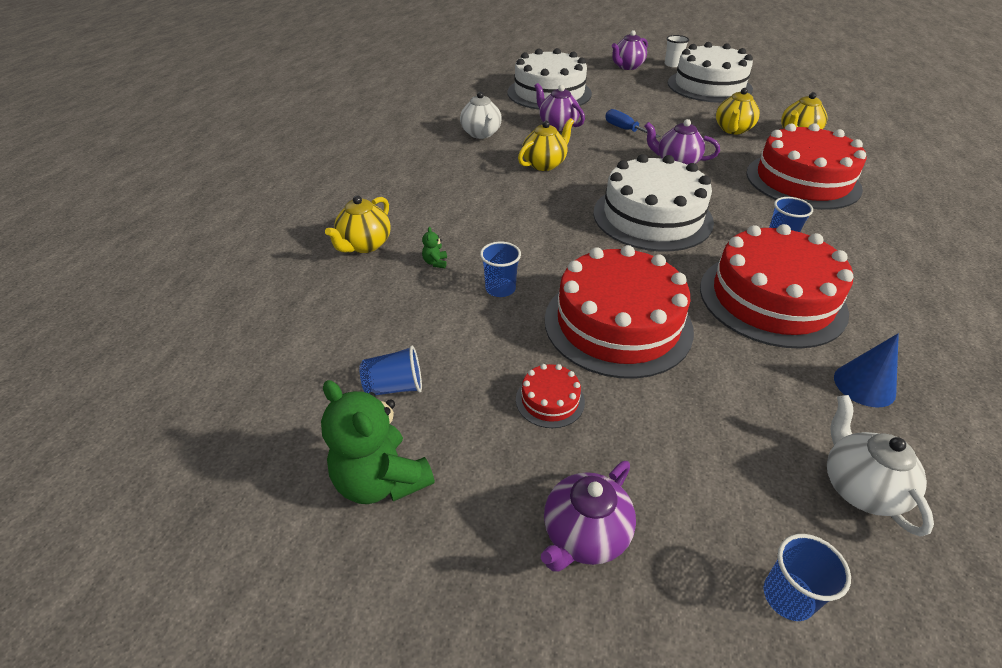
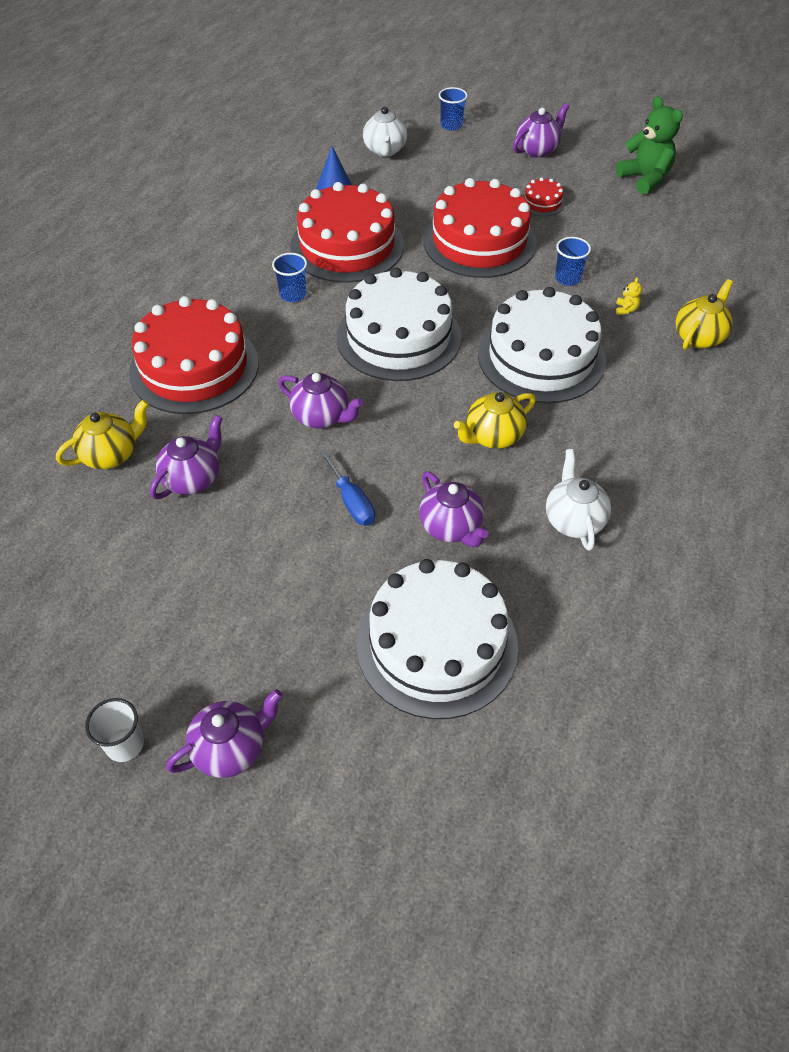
camera: 170 degrees left, 10 degrees up
blue cup [359,345,422,395] -> none
green teddy bear [422,227,447,268] -> yellow teddy bear [616,277,642,315]
white cake [668,42,753,103] -> white cake moved to [478,287,606,403]
yellow teapot [716,88,760,134] -> purple teapot [150,415,223,499]

